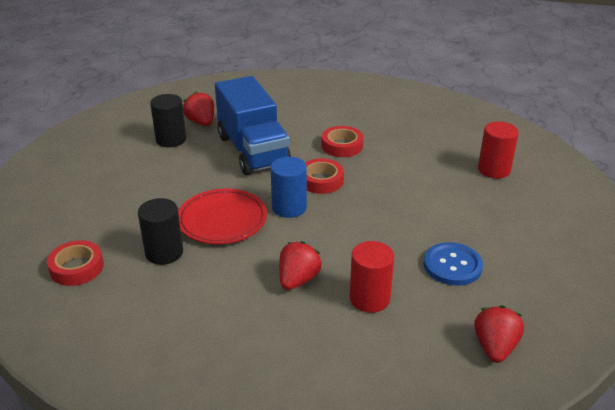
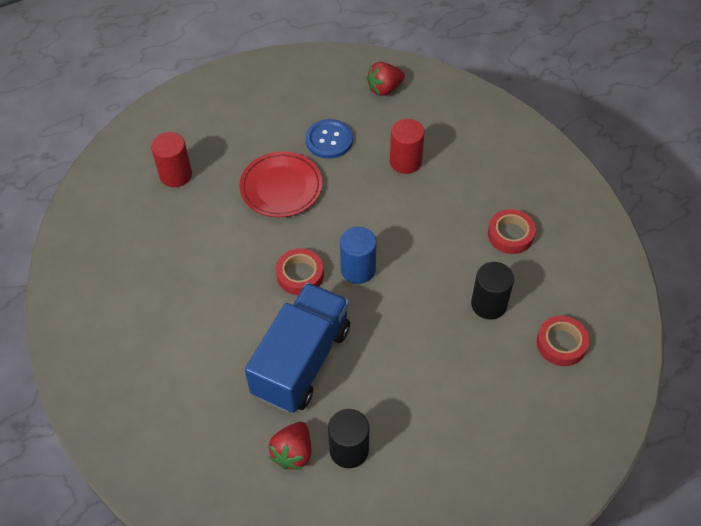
camera: 130 degrees left, 20 degrees up
red plate [178,188,267,244] -> red plate moved to [239,151,322,217]
red strawberry [279,241,322,290] -> none
red tape [322,126,363,157] -> red tape moved to [488,209,536,254]

